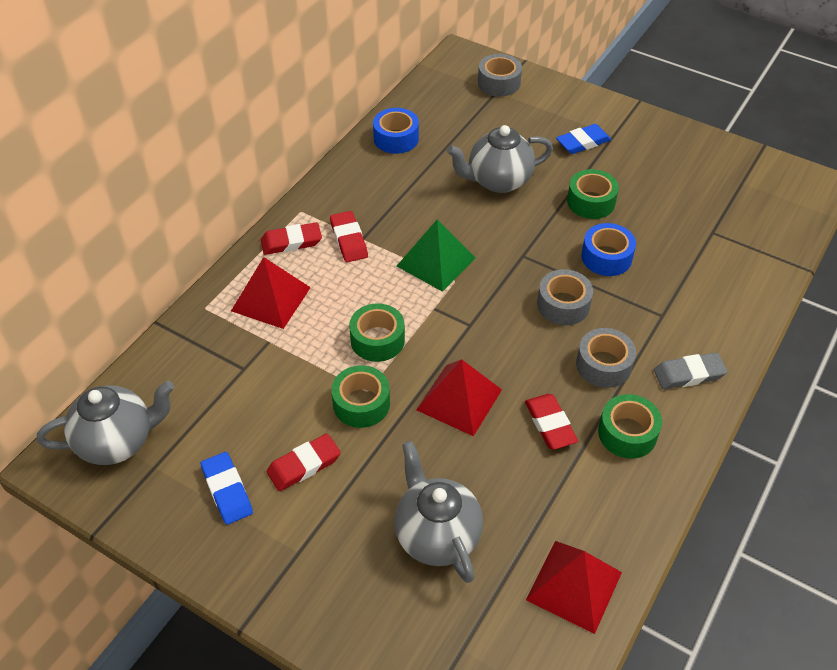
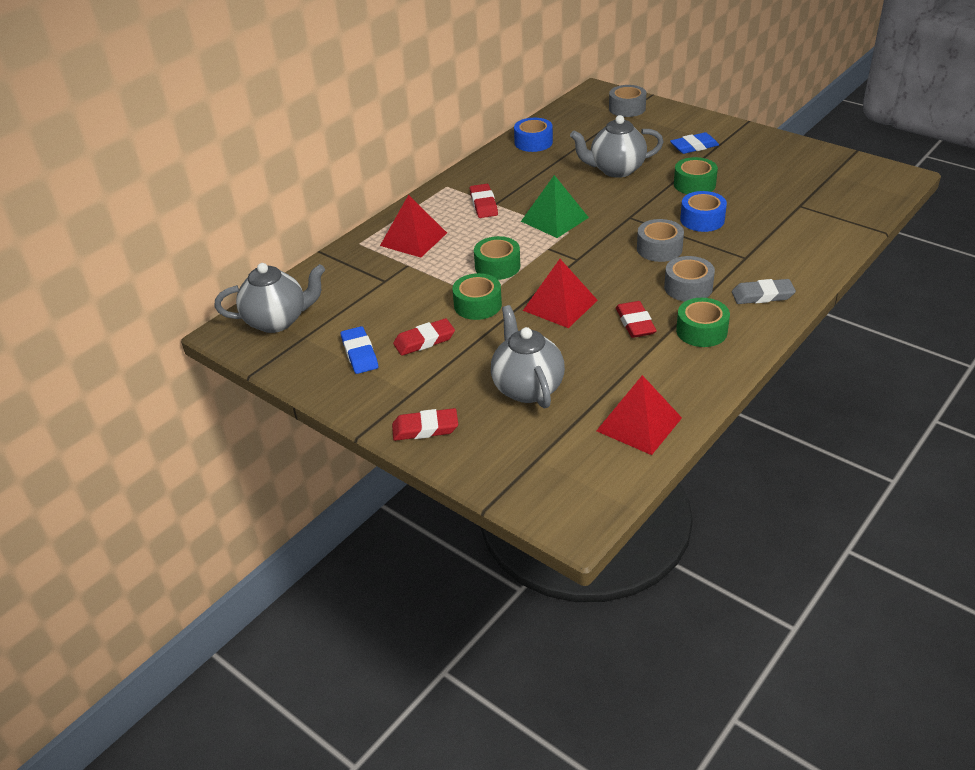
camera: 10 degrees right, 10 degrees down
red eraser [261,222,322,255] -> red eraser moved to [392,408,458,441]

